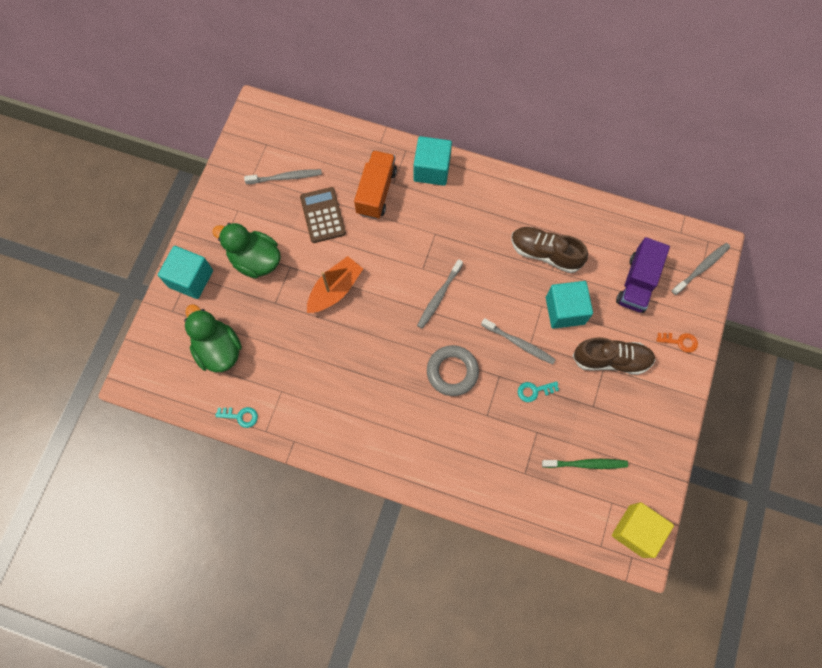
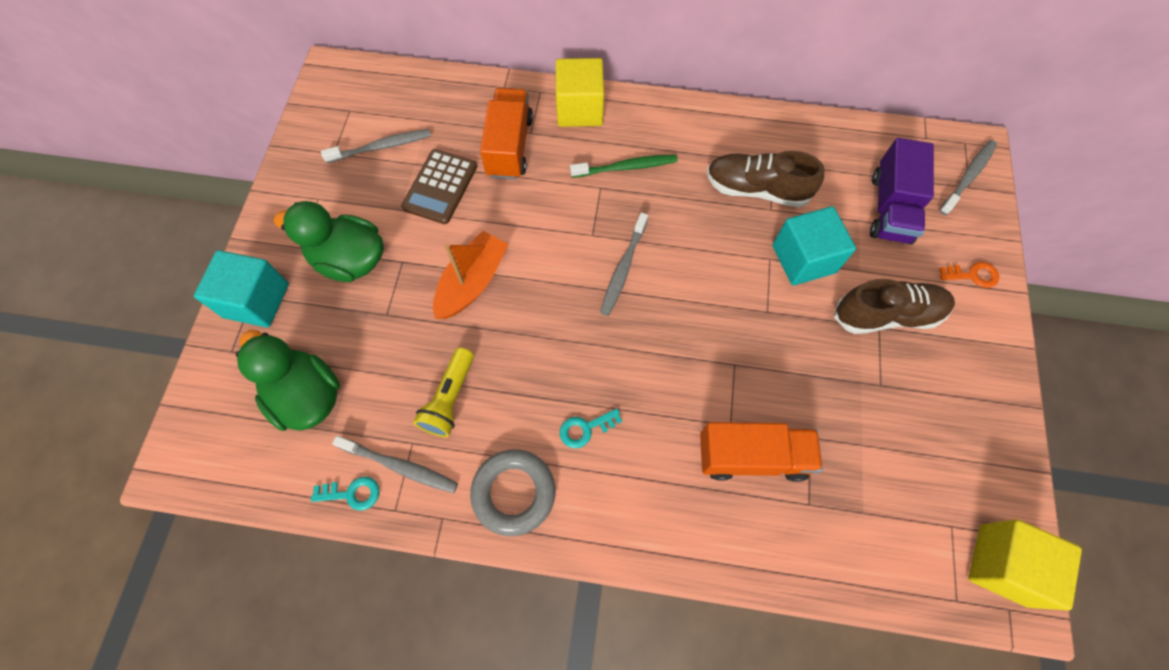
camera: 10 degrees left, 5 degrees down
brown calculator [300,187,346,243] -> brown calculator turned 135 degrees counterclockwise [401,149,477,224]
turquoise cube [414,136,452,186] -> yellow cube [555,58,604,127]
grey ring [427,345,479,396] -> grey ring moved to [470,449,555,536]
grey toothbrush [481,318,556,365] -> grey toothbrush moved to [332,436,458,493]
turquoise key [518,381,559,402] -> turquoise key moved to [560,408,622,448]
green toothbrush [542,459,628,469] -> green toothbrush moved to [570,155,677,178]
none -> yellow flashlight [413,347,474,437]
none -> orange truck [700,422,823,482]

